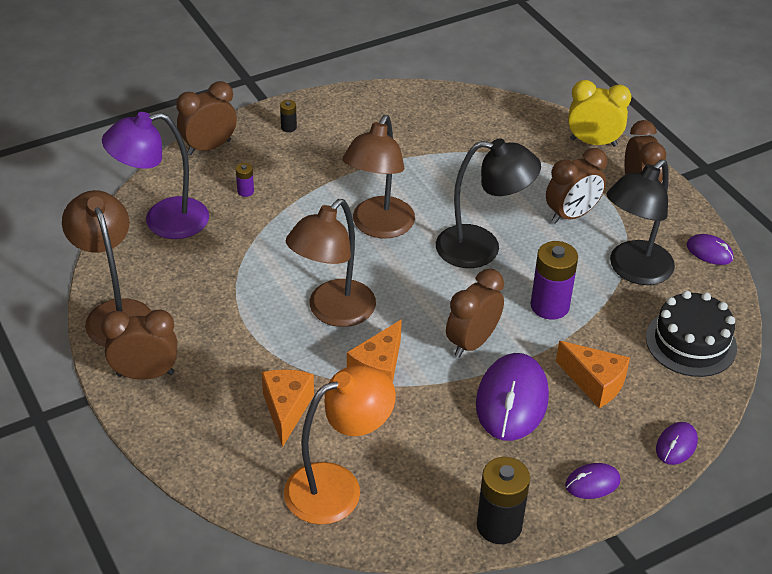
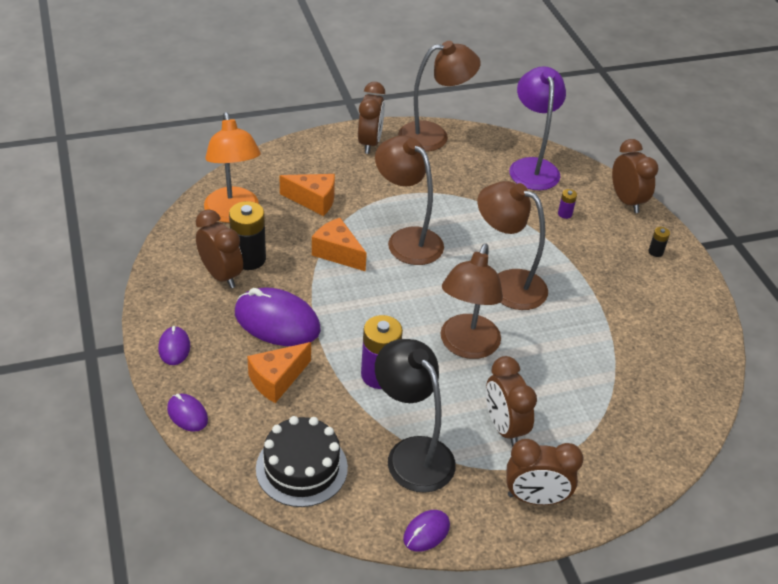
camera: 100 degrees right, 0 degrees up
black lamp [436,139,541,268] -> brown lamp [441,244,503,359]
brown clock [446,269,504,358] -> brown clock moved to [196,209,243,288]
black battery [477,457,530,544] -> black battery moved to [229,201,266,270]
yellow clock [568,80,631,147] -> none

